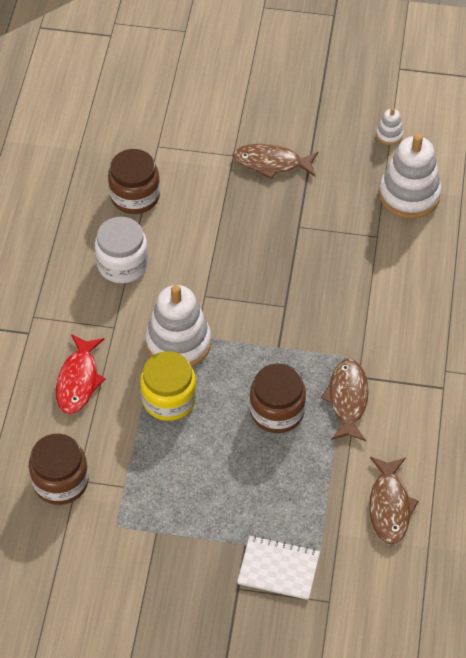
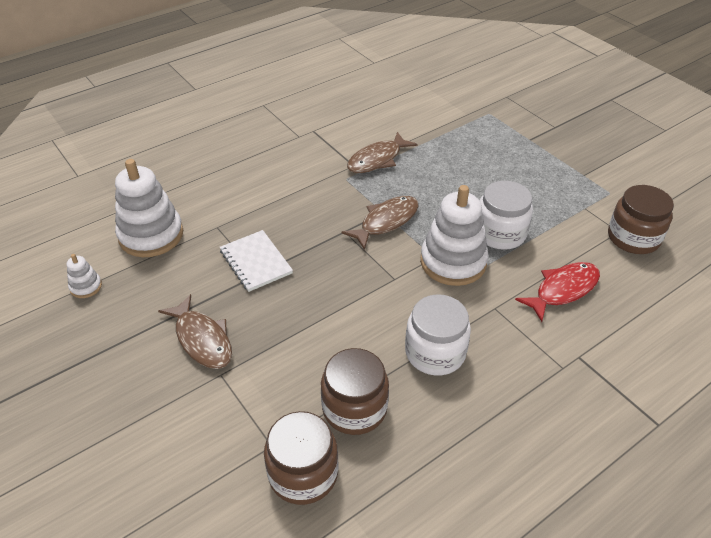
camera: 135 degrees left, 10 degrees down
yellow jar [140,351,197,421] -> white jar [480,181,533,250]
white notebook [237,535,320,600] -> white notebook moved to [220,230,293,292]
brown jar [249,363,306,433] -> brown jar moved to [264,411,338,505]
brown fish [369,457,419,545] -> brown fish moved to [341,196,419,250]

